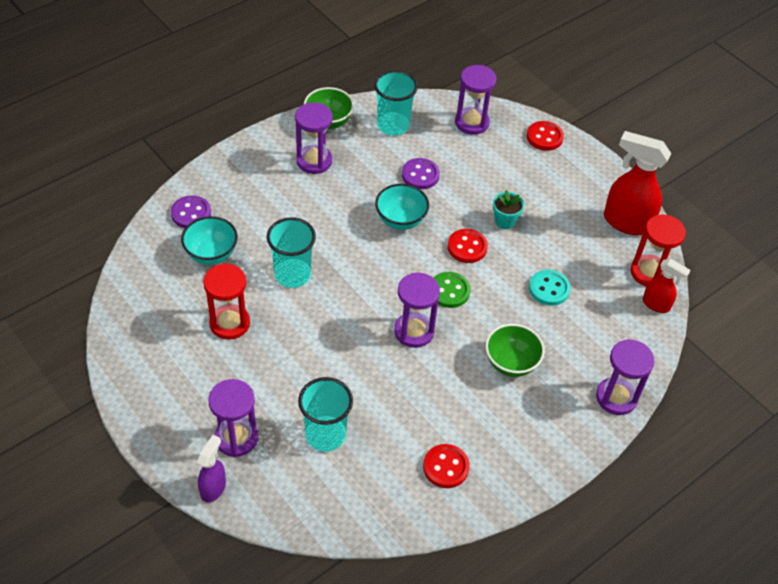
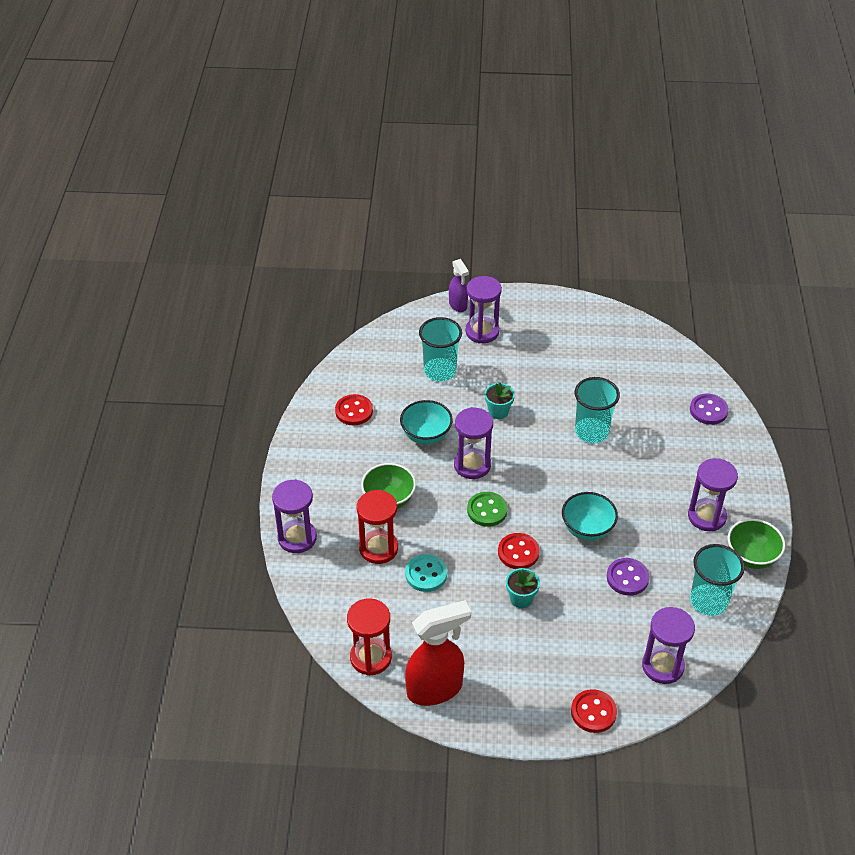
camera: 135 degrees right, 5 degrees down
turquoise bowl [181,216,238,265] -> turquoise bowl moved to [400,400,453,445]
red hourglass [203,263,250,340] -> red hourglass moved to [357,490,398,564]
red spray bottle [643,259,691,313] -> none
none -> turquoise flower pot [485,382,515,419]

